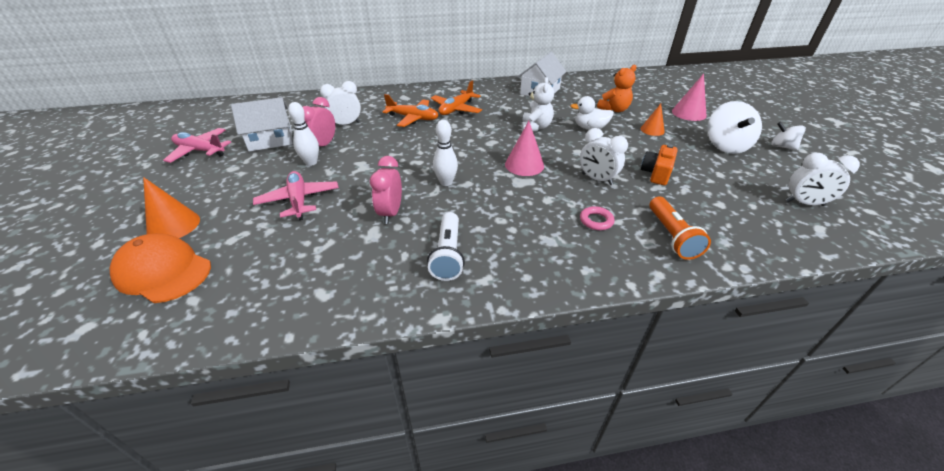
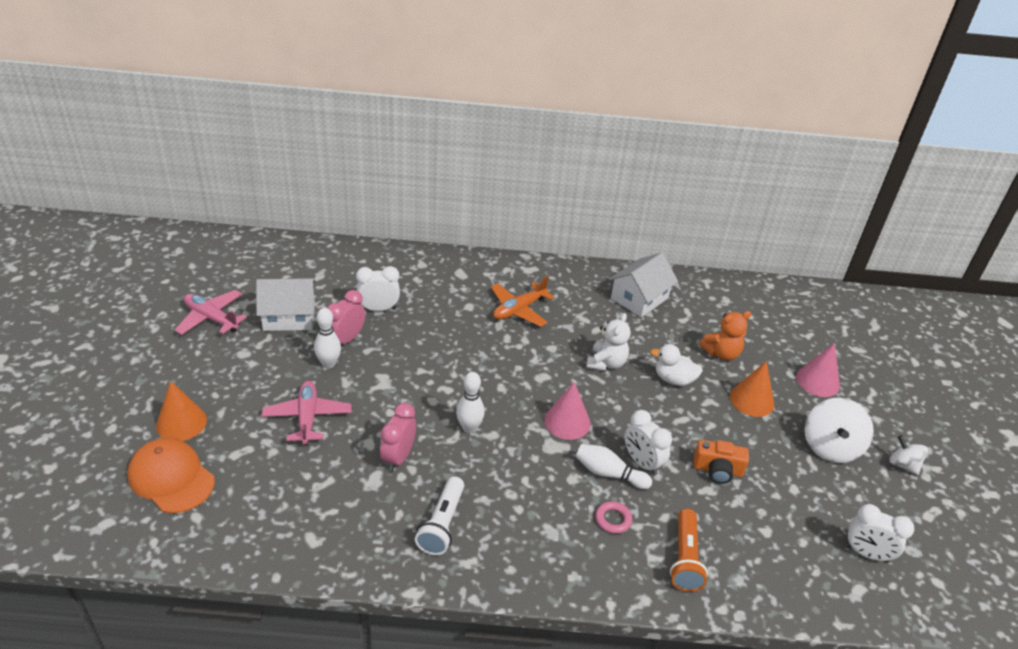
camera: 10 degrees right, 0 degrees up
orange plane [383,94,439,127] -> none
orange cone [641,104,665,136] -> orange cone [730,361,774,417], size x1.50
orange camera [641,144,678,185] -> orange camera turned 120 degrees counterclockwise [694,440,749,484]
none -> white bowling pin [575,444,652,489]

